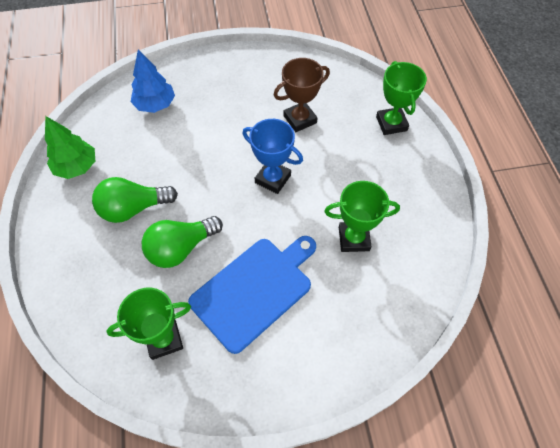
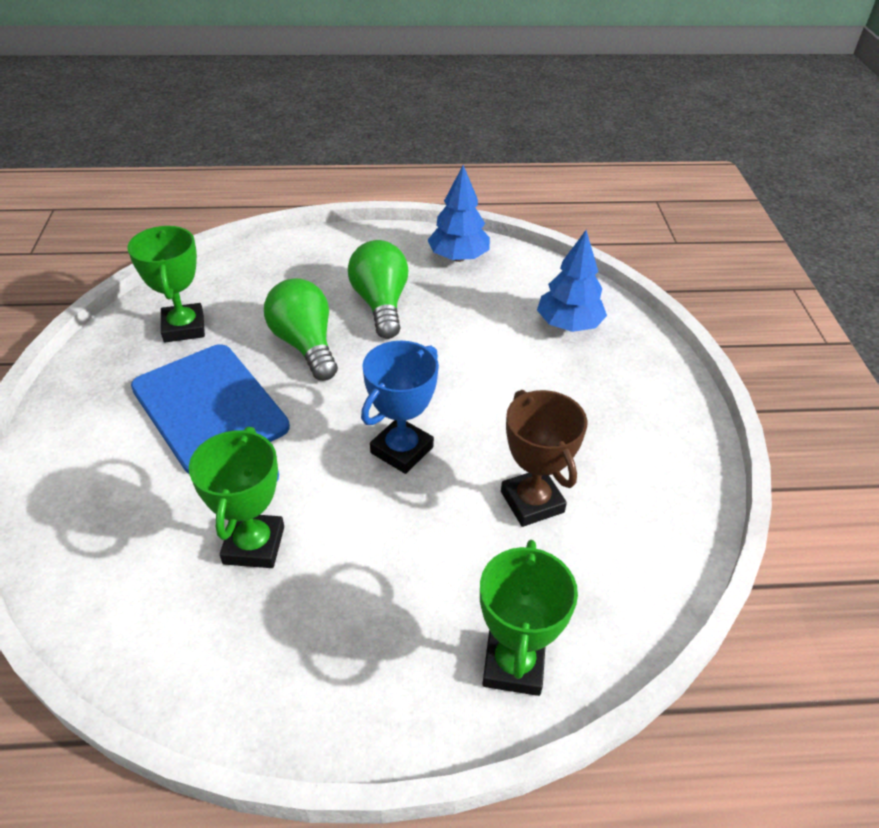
camera: 95 degrees right, 15 degrees down
green tree [45,116,95,179] -> blue tree [427,165,490,262]
green trophy [376,61,427,135] -> green trophy turned 75 degrees counterclockwise [480,540,578,696]

